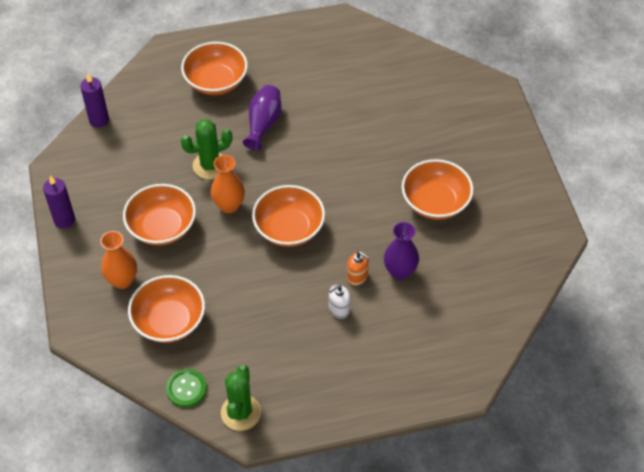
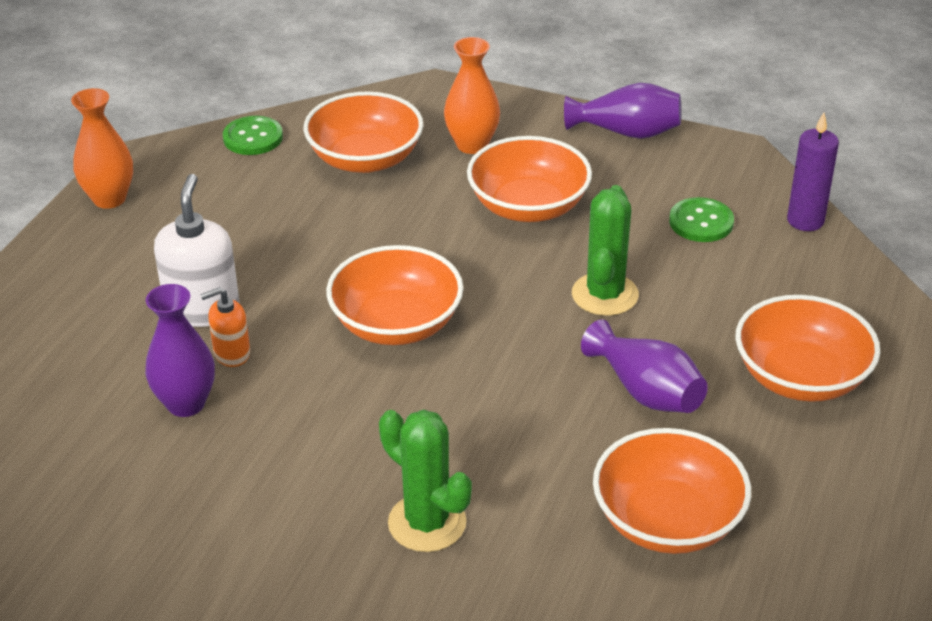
camera: 125 degrees right, 15 degrees down
purple candle [43,175,75,228] -> purple vase [564,83,681,139]
orange vase [211,155,245,213] -> orange vase moved to [71,88,133,209]
green cactus [221,365,261,431] -> green cactus moved to [379,409,472,552]
white soap dispenser [328,285,350,319] -> white soap dispenser [154,174,239,327], size x1.72
orange bowl [402,159,474,220] -> orange bowl moved to [593,428,751,554]
none -> green button [669,197,734,242]

